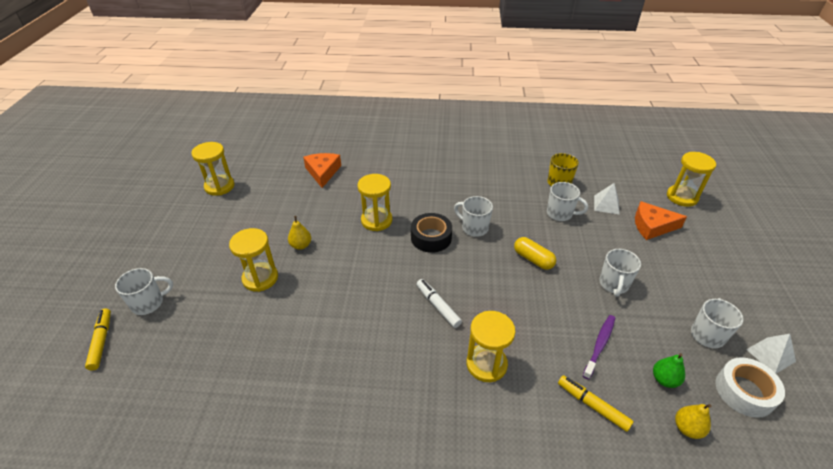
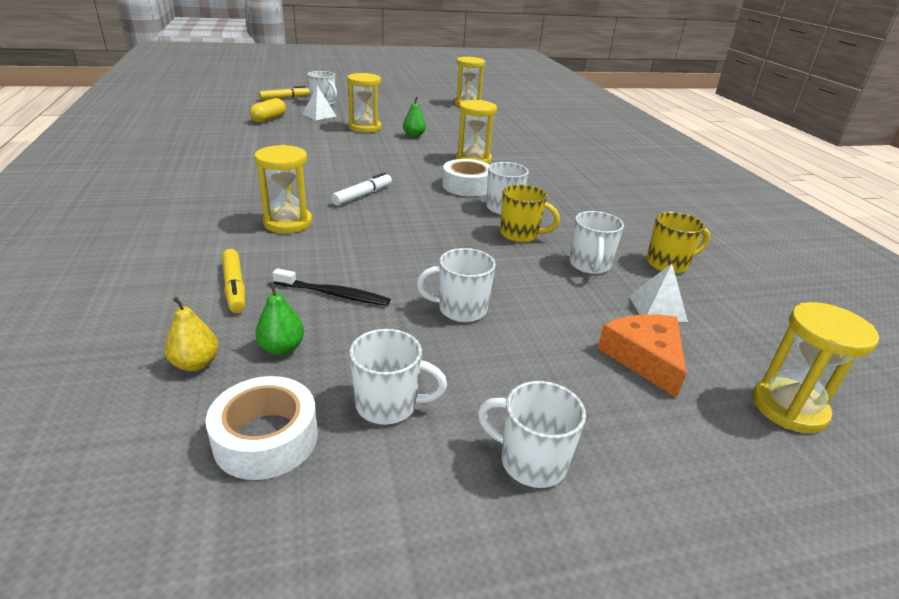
camera: 70 degrees right, 10 degrees down
yellow pear [288,216,311,250] -> green pear [403,97,426,138]
orange cheese [303,153,341,188] -> none
black tape [411,213,452,253] -> white tape [442,159,490,197]
yellow capsule [514,237,556,270] -> yellow capsule moved to [250,98,286,123]
yellow marker [558,375,634,432] -> yellow marker turned 135 degrees clockwise [222,249,245,313]
purple toothbrush [583,315,615,379] -> black toothbrush [273,268,391,306]
white pyramid [746,334,796,374] -> white pyramid moved to [302,86,337,120]
none -> white mug [478,381,586,488]
none -> yellow mug [500,184,560,242]

